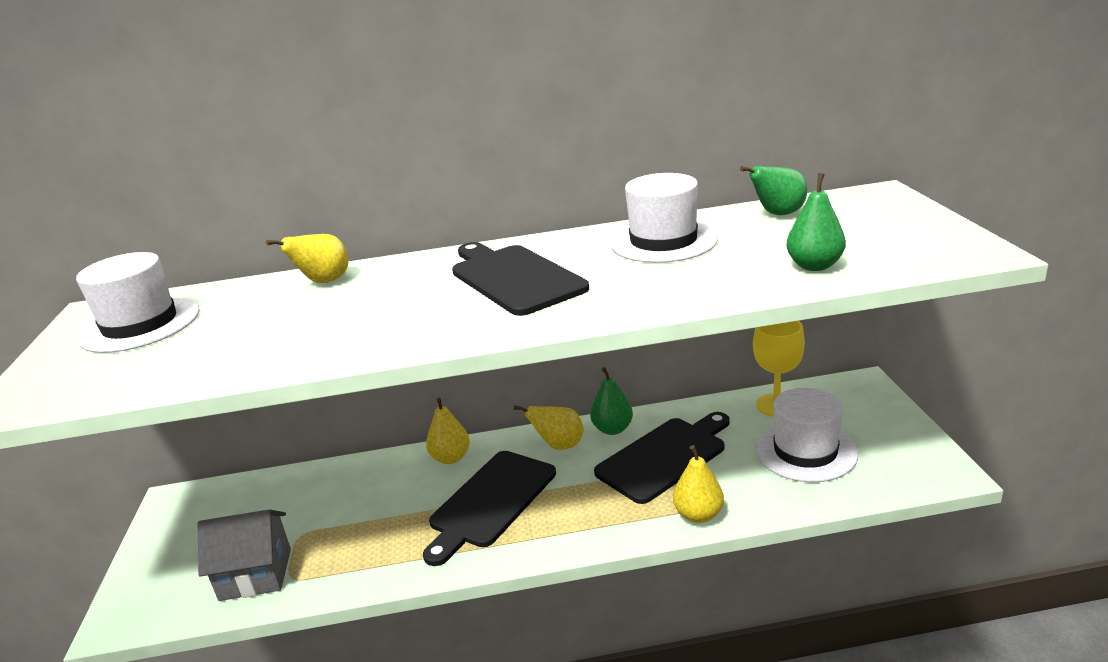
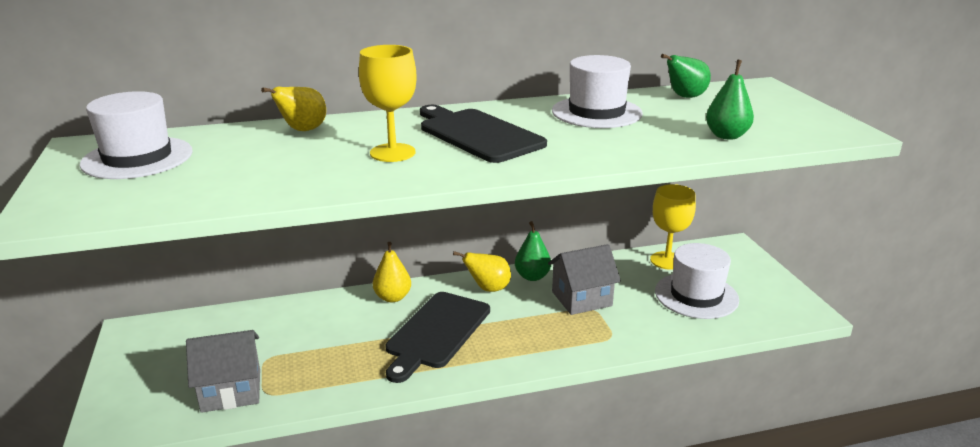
camera: 10 degrees left, 0 degrees up
black cutting board [594,412,730,504] -> grey house [548,244,621,315]
yellow pear [673,445,724,523] -> none
none -> yellow goblet [359,45,417,162]

